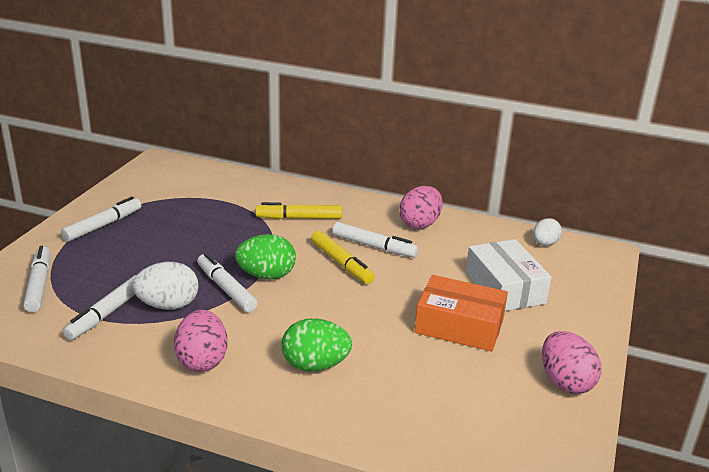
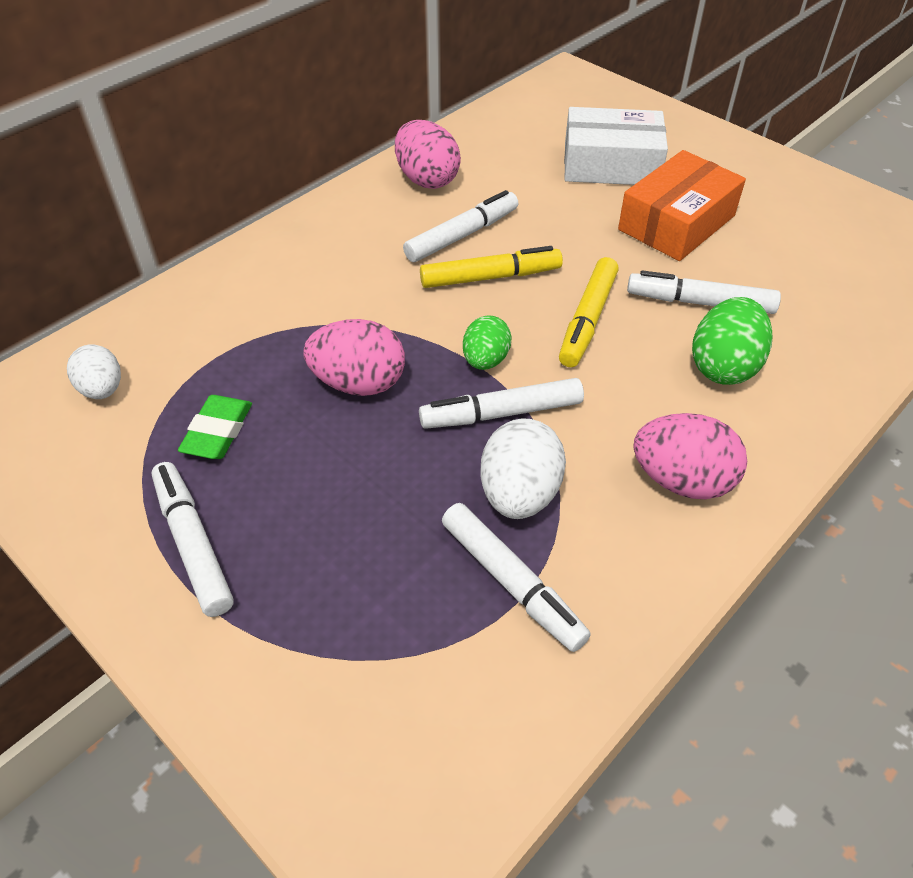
camera: 65 degrees left, 20 degrees up
white marker [23,246,50,312] -> white marker moved to [627,270,781,314]
green egg [235,234,296,279] -> green egg [463,315,512,370], size x0.65
yellow marker [256,202,342,219] -> yellow marker moved to [559,257,619,367]
white egg [533,218,562,246] -> white egg moved to [67,344,121,399]
pink egg [542,331,601,394] -> pink egg moved to [304,319,405,396]
none -> green eraser [178,395,252,459]

